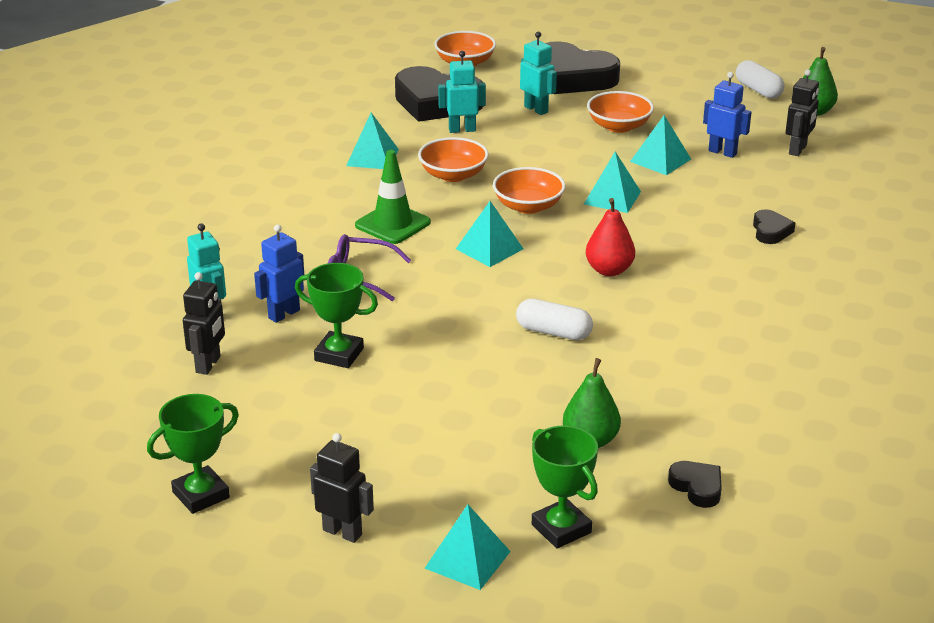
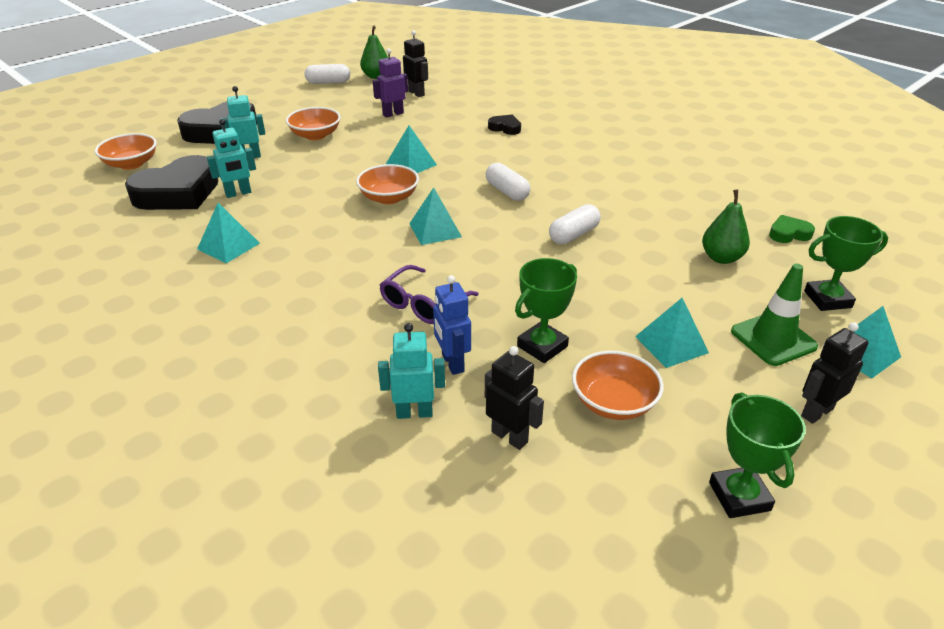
camera: 65 degrees left, 5 degrees up
green traffic cone [355,150,431,244] -> green traffic cone moved to [731,264,818,366]
orange bowl [418,137,488,182] -> orange bowl moved to [572,351,664,420]
turquoise robot [438,51,486,133] -> turquoise robot turned 135 degrees counterclockwise [207,119,256,198]
red pear [586,198,635,276] -> white capsule [486,163,530,201]
turquoise pyramid [630,115,691,175] -> turquoise pyramid moved to [635,298,709,368]
black heart [668,461,722,508] -> green heart [769,215,815,243]
blue robot [703,72,751,158] -> purple robot [373,48,408,118]

